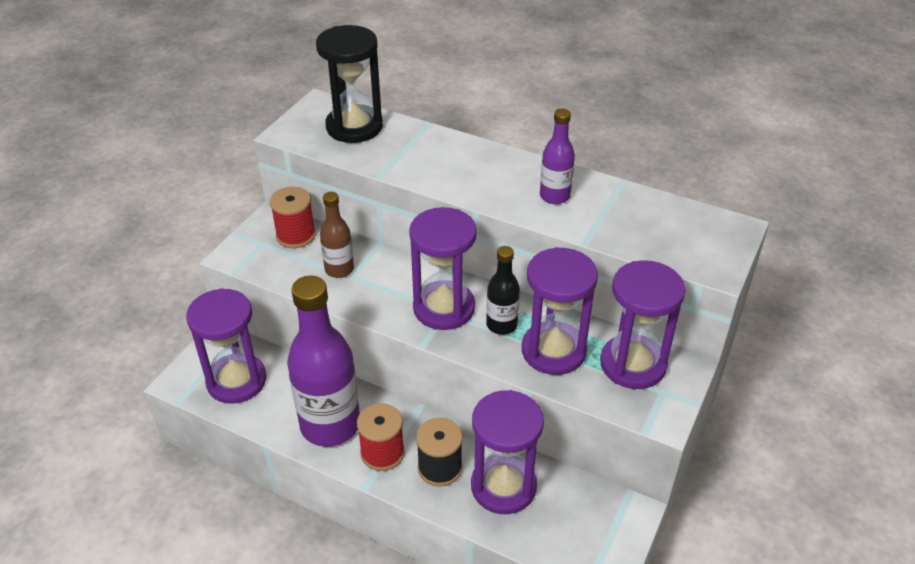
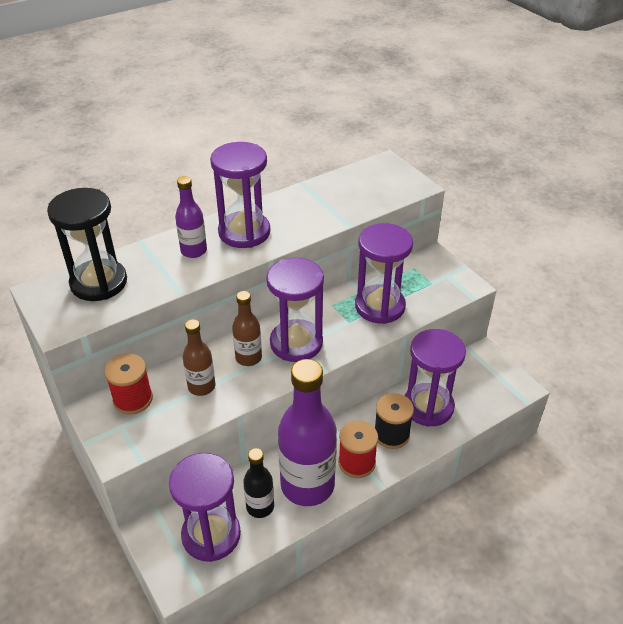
camera: 60 degrees left, 0 degrees up
black bottle [486,246,520,335] -> black bottle moved to [243,448,274,518]
purple bottle [540,109,575,204] -> purple bottle moved to [175,176,207,258]
purple hourglass [600,260,686,389] -> purple hourglass moved to [210,142,270,248]
none -> brown bottle [232,291,262,366]

